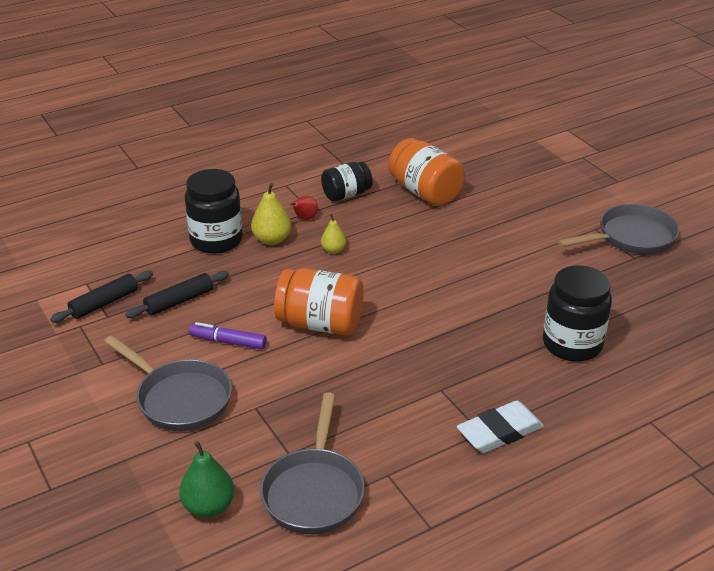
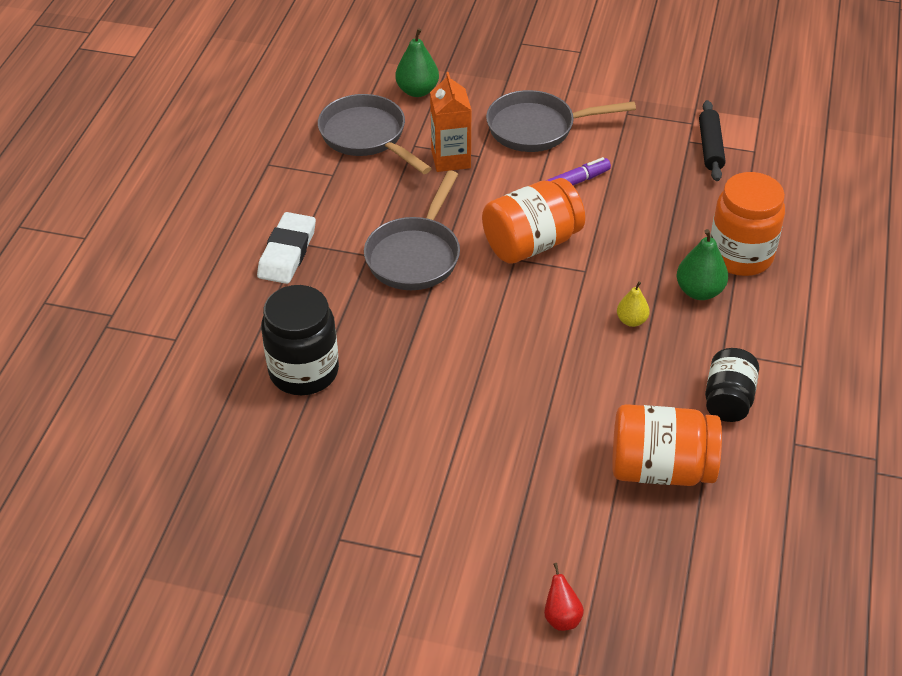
camera: 135 degrees right, 10 degrees up
black rolling pin [126,271,229,318] -> none
black jar [185,169,243,254] -> orange jar [710,172,785,276]
yellow pear [251,183,291,245] -> green pear [677,229,728,300]
red pear [290,196,318,220] -> red pear moved to [544,563,584,631]
grey pan [558,204,679,254] -> grey pan moved to [364,170,460,290]
none -> orange carton [430,72,471,172]

